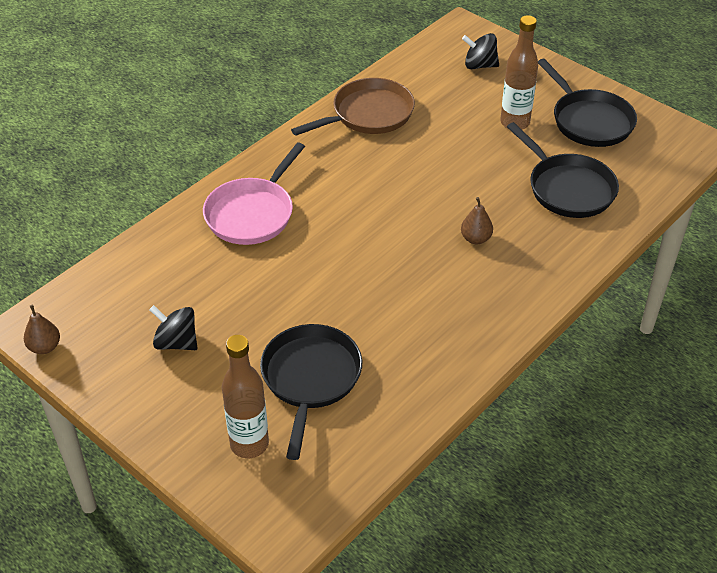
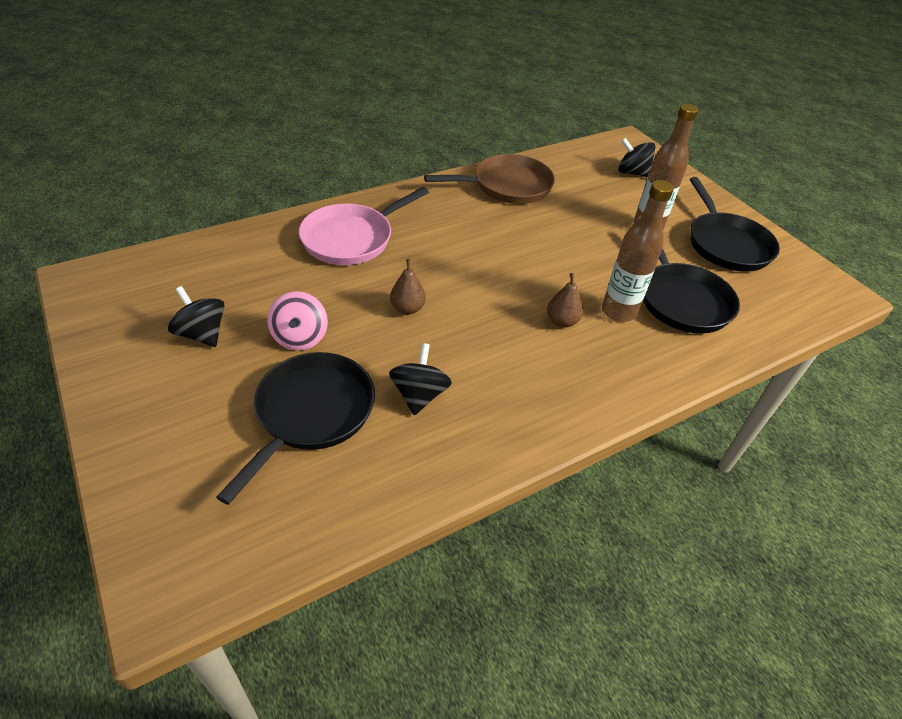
camera: 15 degrees right, 0 degrees up
brown pear [24,305,60,354] -> brown pear moved to [390,259,426,314]
brown bottle [222,335,269,458] -> brown bottle moved to [602,180,674,322]
none -> pink spinning top [267,291,328,351]
none -> black spinning top [389,343,452,415]

